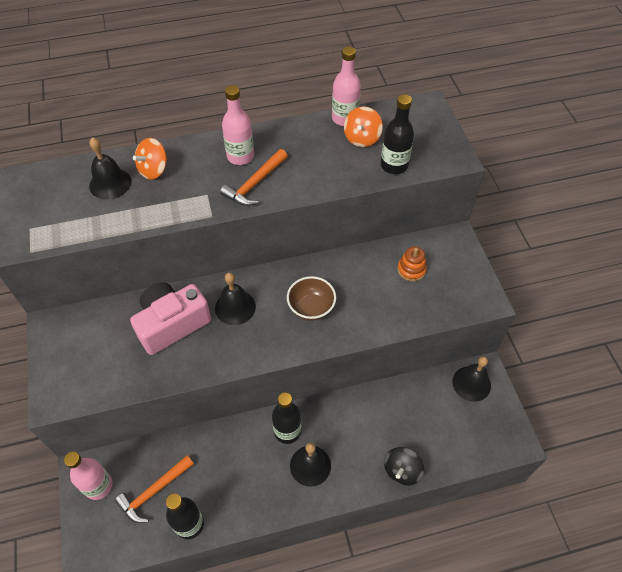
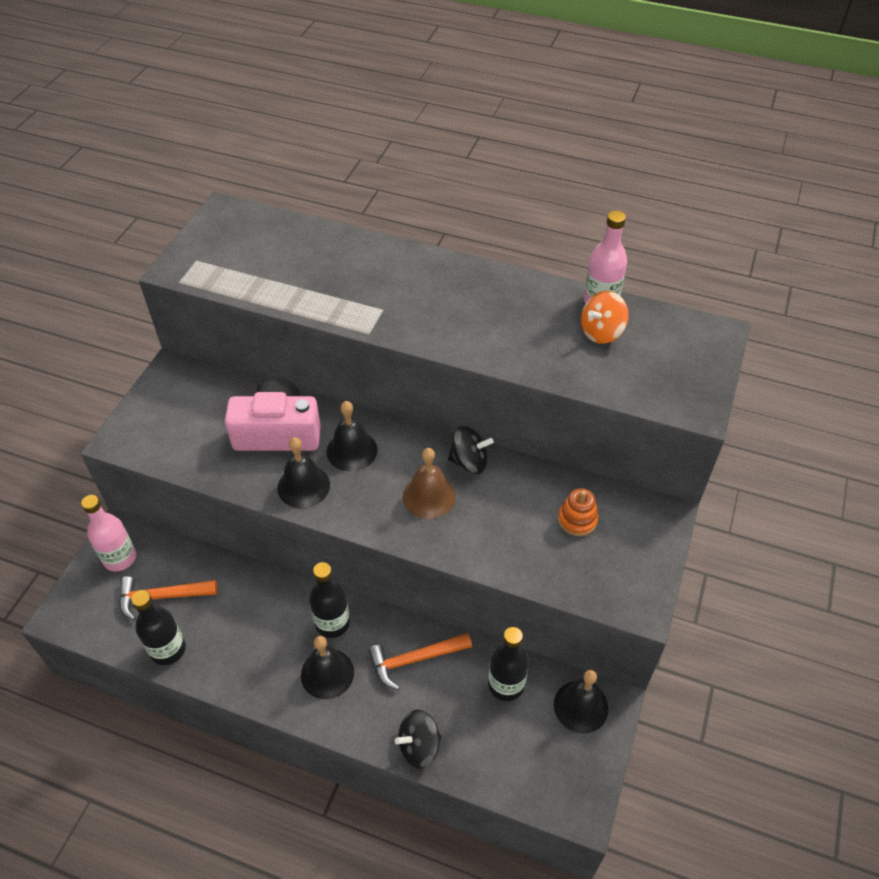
camera: 35 degrees right, 5 degrees down
black bell [89,137,131,200] -> black bell moved to [278,437,330,508]
orange spinning top [133,138,167,180] -> none
orange hammer [220,149,288,206] -> orange hammer moved to [368,633,472,690]
pink bottle [222,85,254,165] -> none
brown bowl [287,276,336,321] -> brown bell [403,448,456,519]
black bottle [381,94,414,174] -> black bottle moved to [488,627,529,701]
none -> black spinning top [448,426,494,474]

